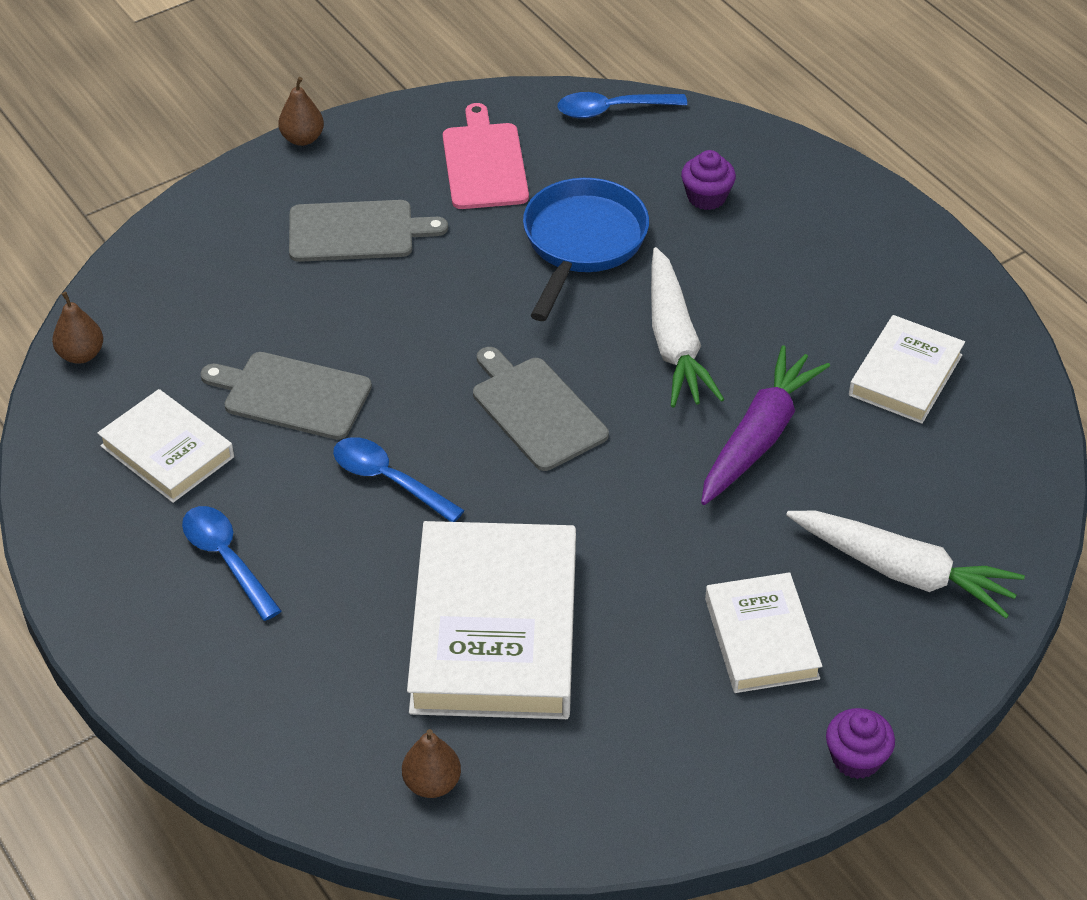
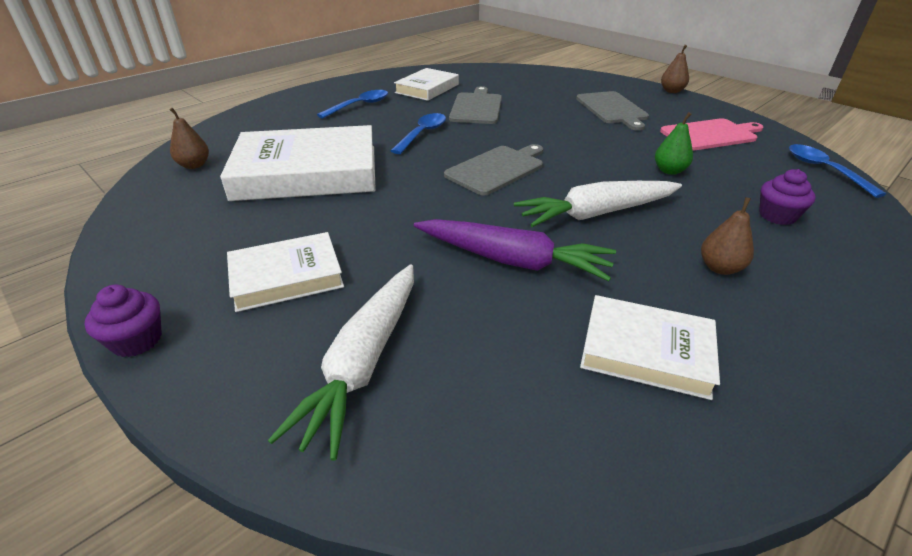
camera: 80 degrees right, 10 degrees down
brown pear [52,292,103,364] -> brown pear moved to [701,197,754,275]
blue pan [523,178,649,321] -> green pear [655,112,693,175]

